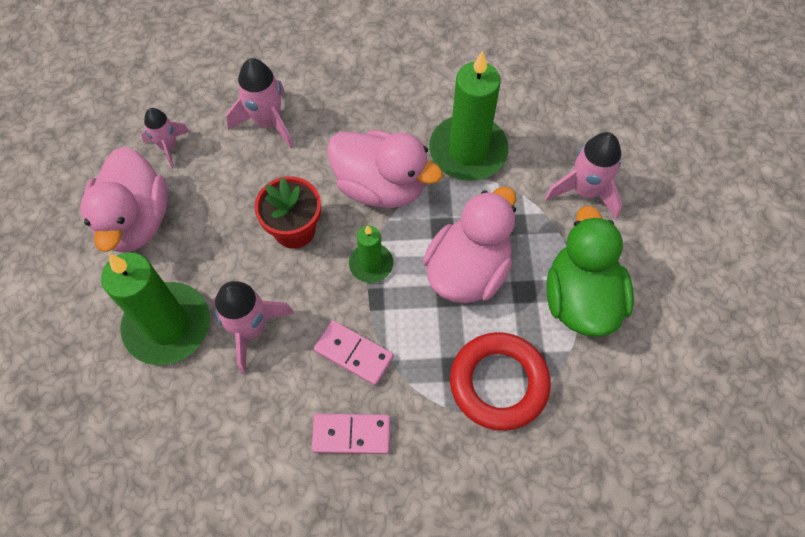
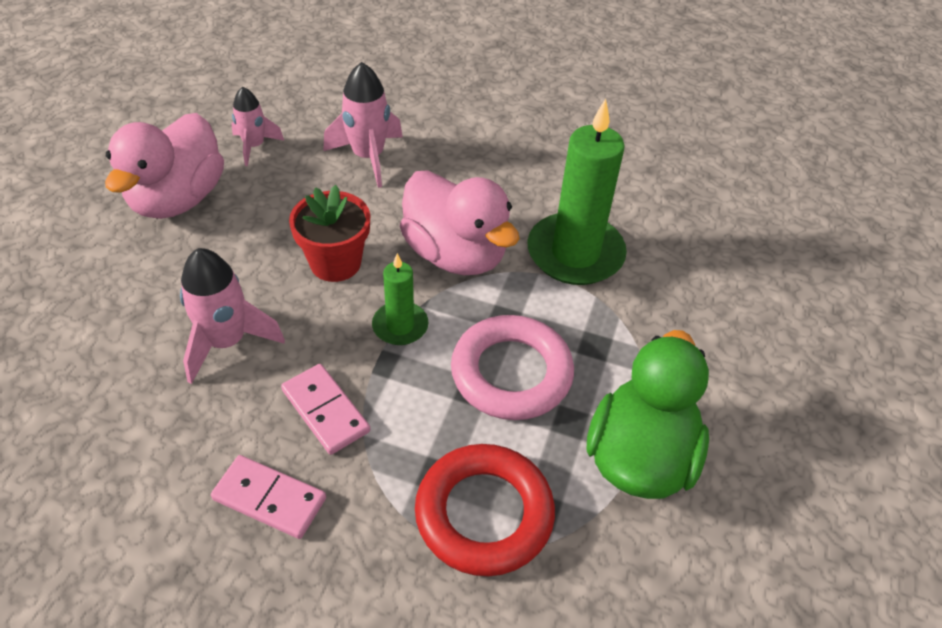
camera: 20 degrees right, 15 degrees down
green candle [101,252,210,365] -> none
pink duck [423,187,517,303] -> pink ring [451,315,574,420]
pink rocket [545,132,622,220] -> none

